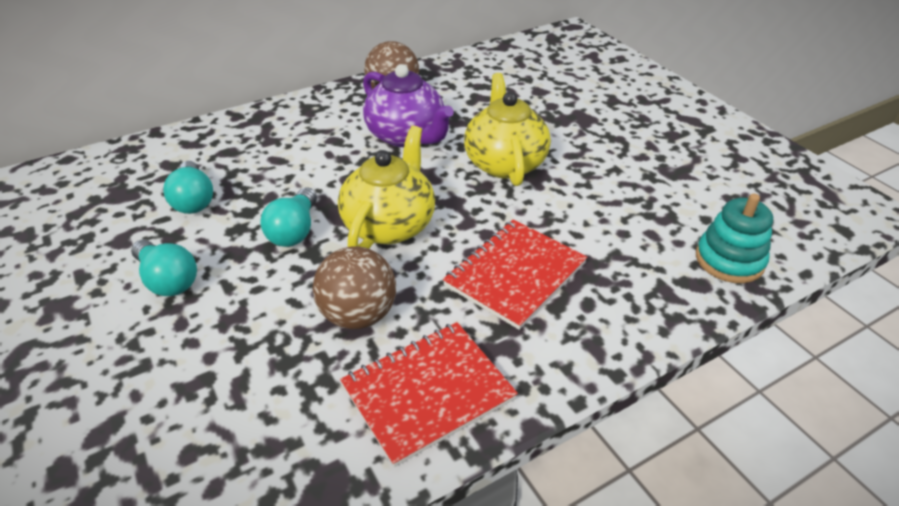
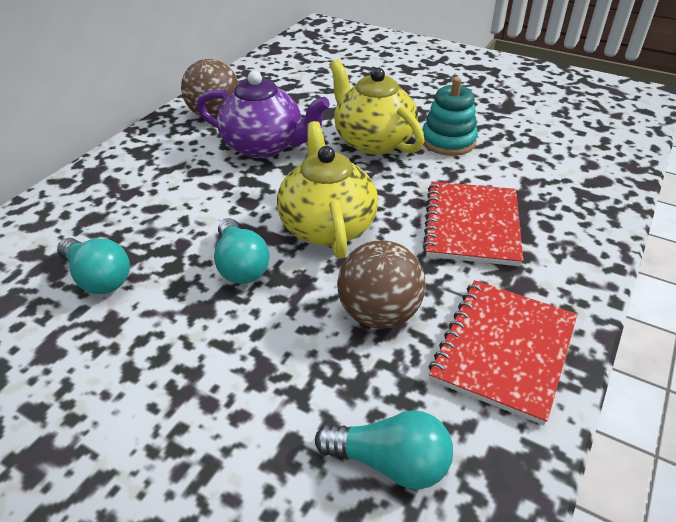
camera: 30 degrees left, 0 degrees up
turquoise light bulb [131,240,197,296] -> turquoise light bulb moved to [315,410,453,489]
turquoise stacking toy [696,194,773,283] -> turquoise stacking toy moved to [422,77,478,156]

